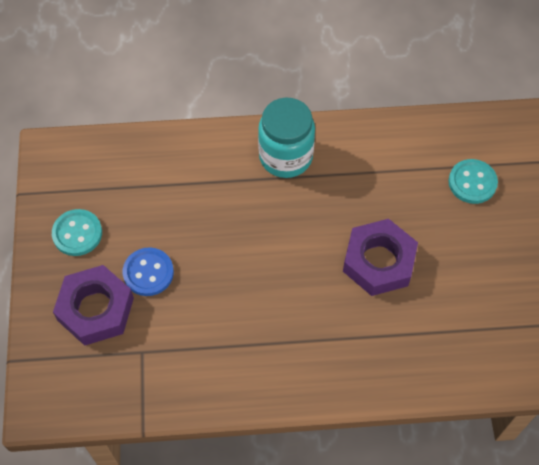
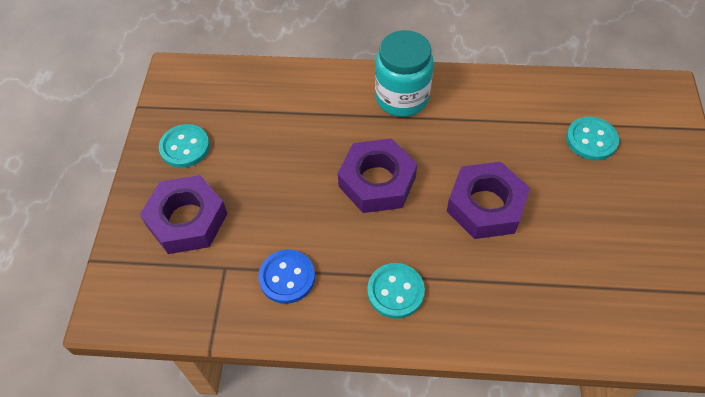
camera: 10 degrees right, 5 degrees down
blue button [123,248,174,296] -> blue button moved to [258,249,315,304]
none -> purple nut [338,138,417,213]
none -> turquoise button [367,263,425,319]

